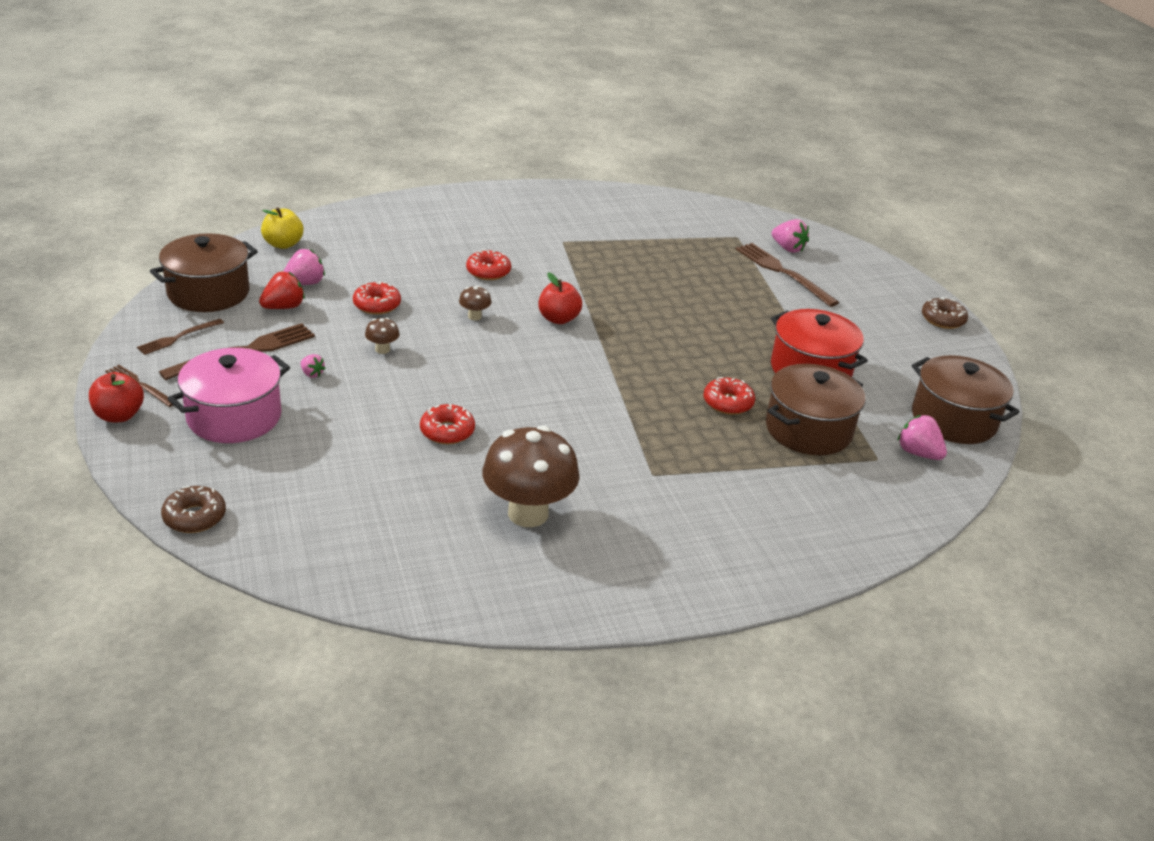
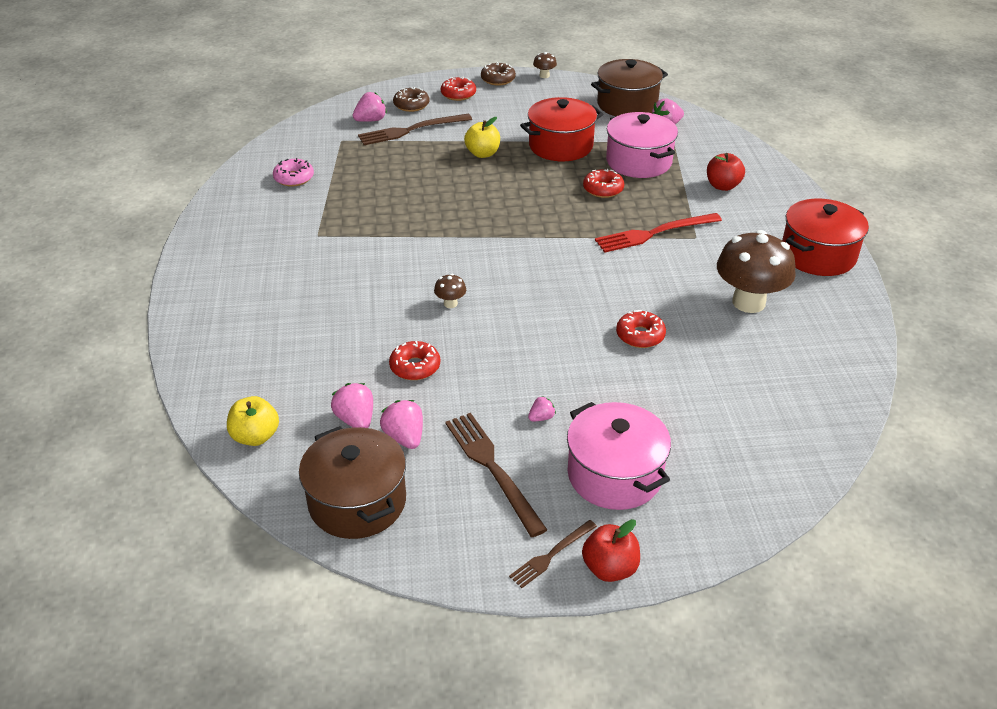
camera: 75 degrees left, 5 degrees up
brown fork [137,319,224,355] -> none
brown donut [161,486,226,533] -> brown donut moved to [393,87,429,112]
red strawberry [259,272,305,309] -> pink strawberry [380,400,423,449]
brown mushroom [365,318,400,354] -> brown mushroom moved to [533,52,557,78]
red donut [466,250,511,280] -> red donut moved to [441,77,476,101]
red apple [538,272,582,324] -> red apple moved to [707,153,745,191]
brown pot [766,364,865,455] -> pink pot [606,112,678,178]
none -> pink donut [273,158,314,187]
none -> yellow apple [464,117,500,158]
none -> red fork [595,213,722,253]
none -> red pot [782,199,869,276]

